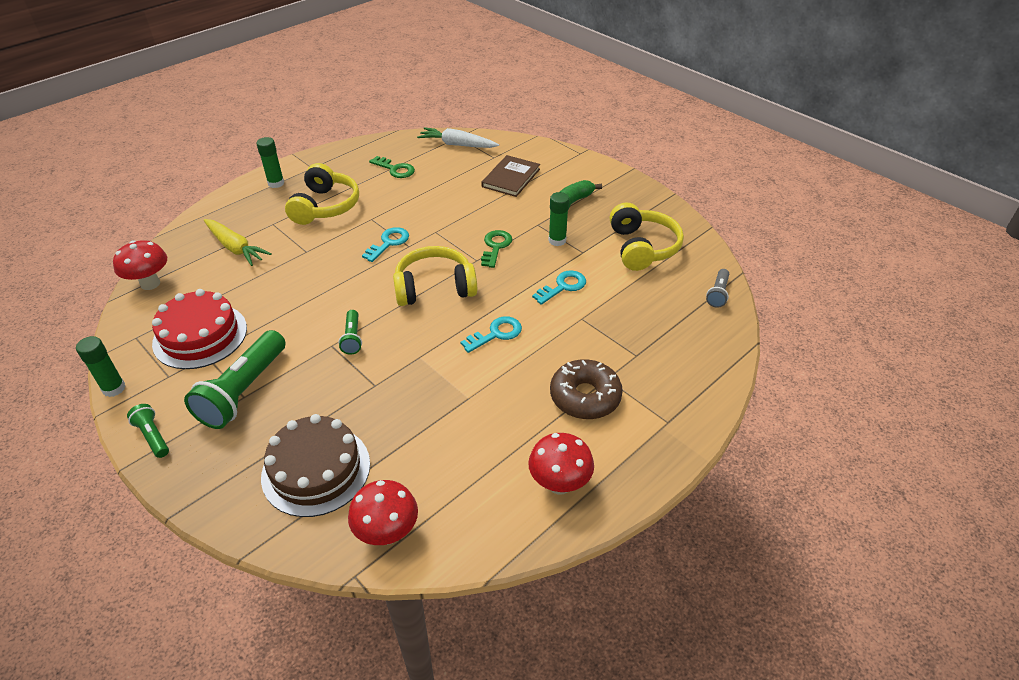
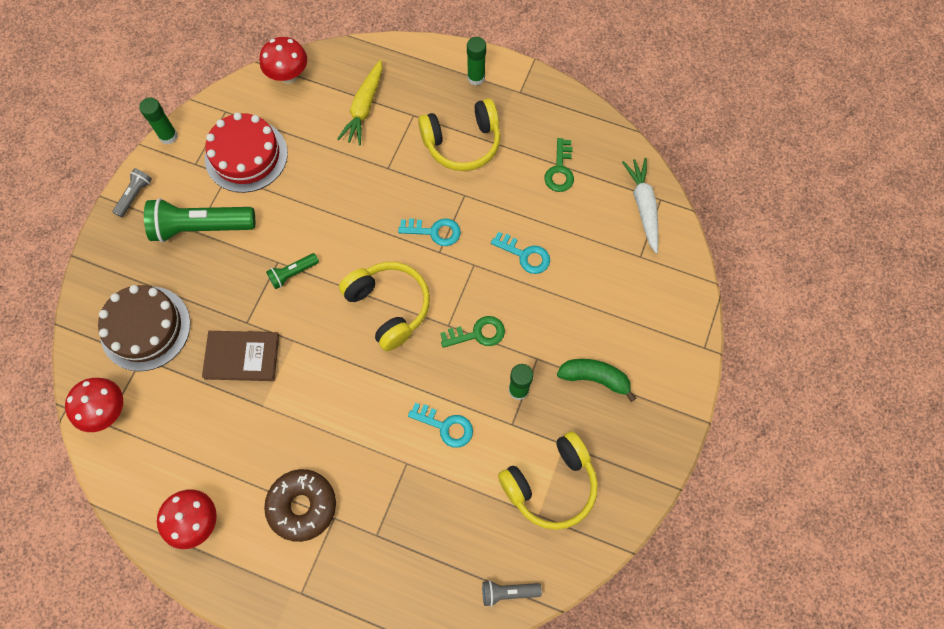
camera: 65 degrees right, 25 degrees up
green flashlight [127,404,169,458] -> grey flashlight [113,168,152,217]
turquoise key [460,316,522,353] -> turquoise key moved to [491,232,550,274]
brown book [481,155,540,197] -> brown book moved to [202,331,279,381]

